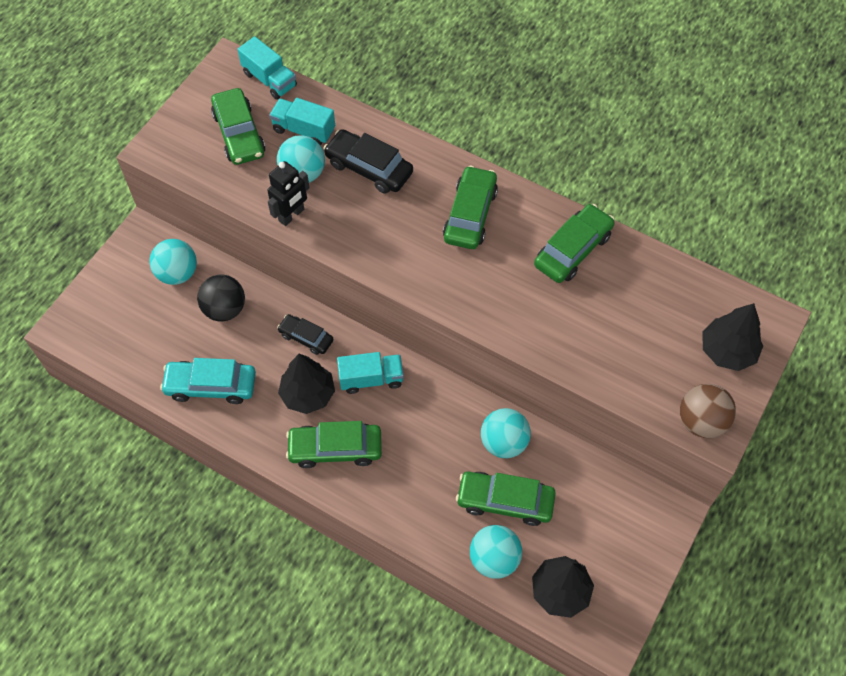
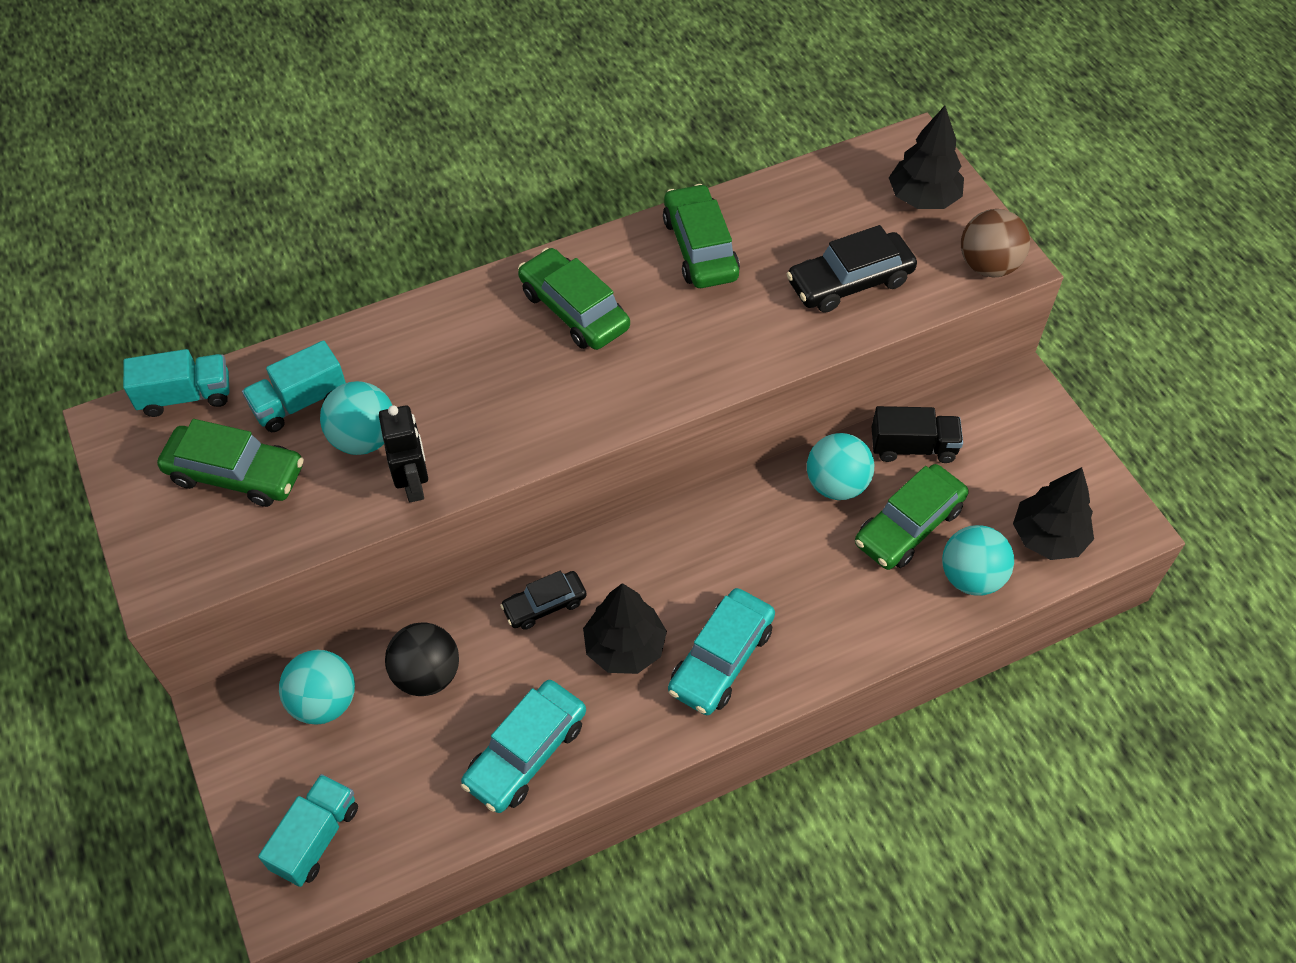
camera: 55 degrees left, 5 degrees down
green car [286,421,382,468] -> turquoise car [668,588,775,715]
black car [323,129,413,194] -> black car moved to [787,225,917,313]
turquoise truck [337,352,404,394] -> turquoise truck moved to [258,774,358,887]
none -> black truck [872,406,963,463]

